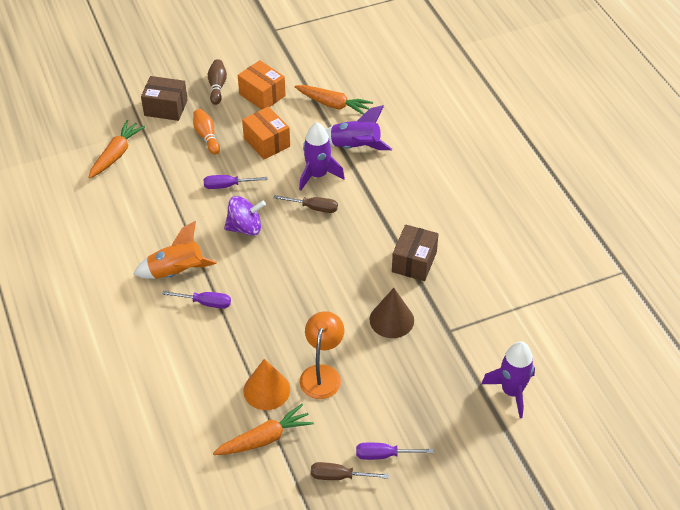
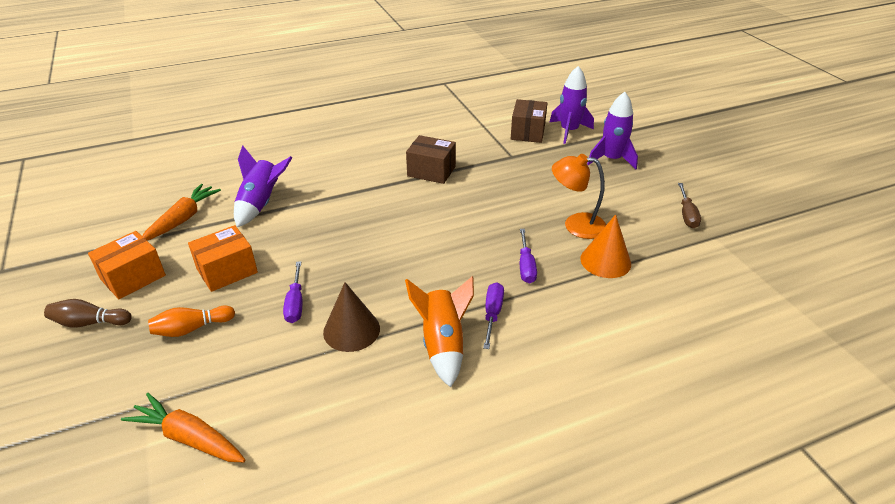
camera: 90 degrees left, 10 degrees down
brown box [141,76,188,121] -> brown box moved to [511,99,547,143]
orange carrot [213,404,314,455] -> none
purple spinning top [224,196,266,236] -> none
brown screwdriver [274,195,338,213] -> none
purple rocket [299,122,345,191] -> purple rocket moved to [587,92,638,170]
purple screwdriver [356,443,433,460] -> purple screwdriver moved to [520,229,537,283]
brown cone [369,288,414,338] -> brown cone moved to [323,282,380,352]

